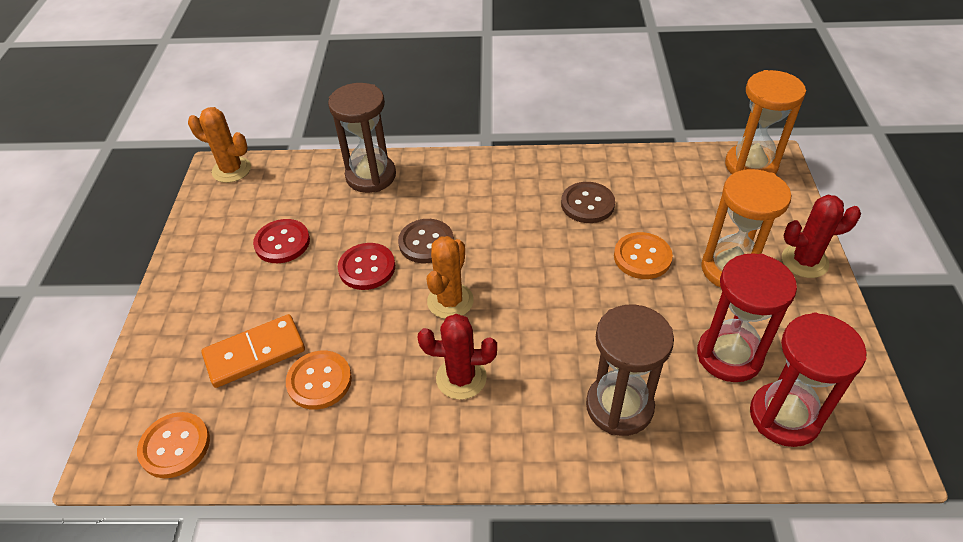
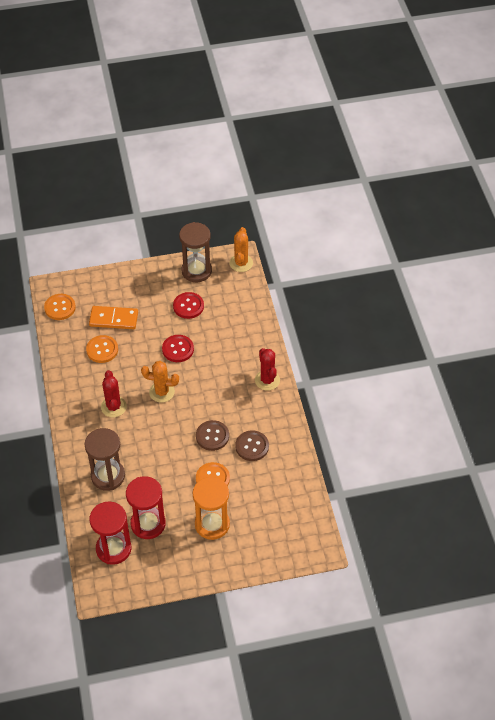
camera: 75 degrees right, 5 degrees up
orange domino [201,314,305,388] -> orange domino turned 45 degrees counterclockwise [89,306,138,329]
brown hourglass [328,83,396,193] -> brown hourglass moved to [179,222,212,282]
brown button [398,219,454,263] -> brown button moved to [196,420,229,451]
orange hourglass [725,70,806,175] -> none
red cactus [782,195,861,278] -> red cactus moved to [255,348,280,391]

